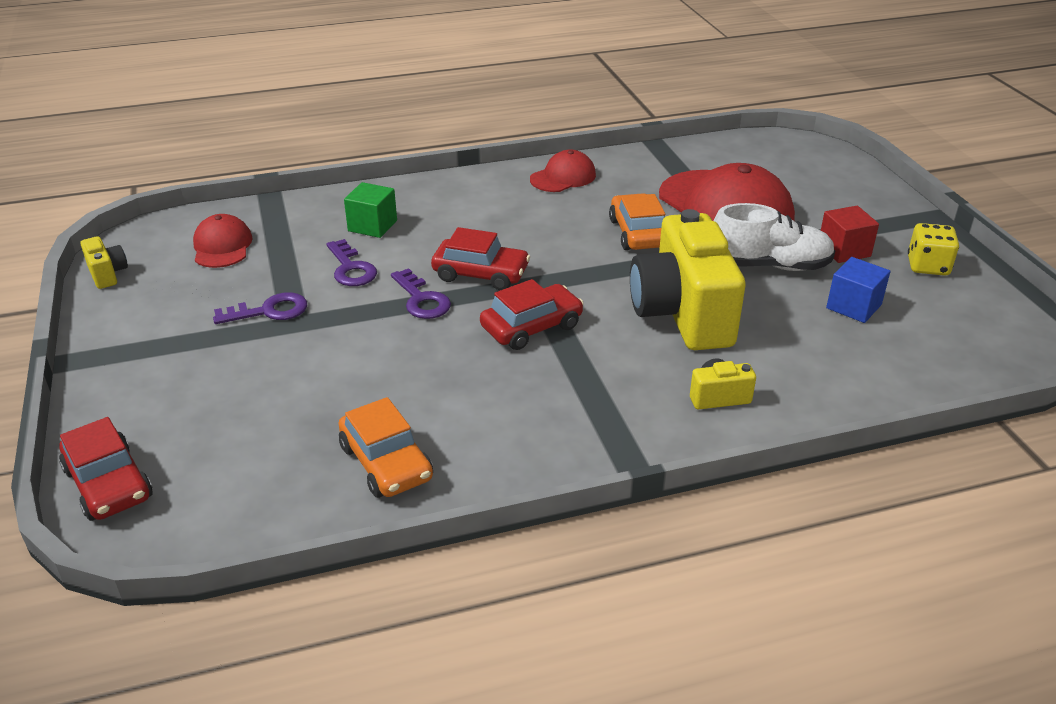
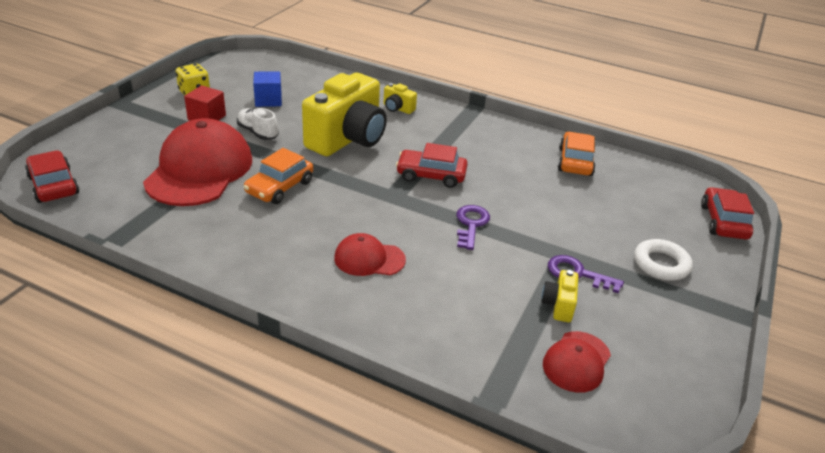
camera: 140 degrees left, 0 degrees up
yellow camera [80,236,128,289] -> yellow camera moved to [541,270,578,322]
purple key [327,239,377,286] -> none
green cube [344,182,397,238] -> none
red car [431,227,530,290] -> red car moved to [25,151,79,203]
red cap [530,150,596,192] -> red cap moved to [334,233,406,276]
white shoe [713,203,835,271] -> white shoe [237,108,279,140], size x0.65
none -> white ring [634,239,693,281]

